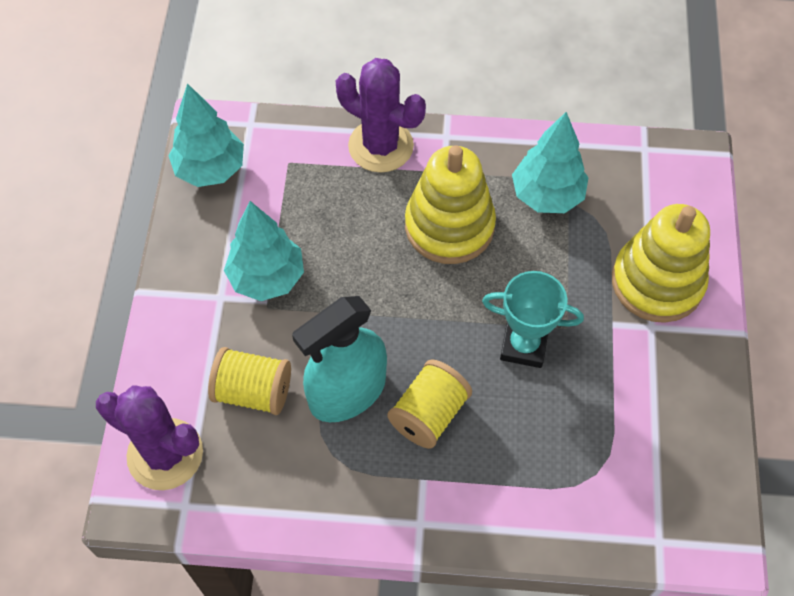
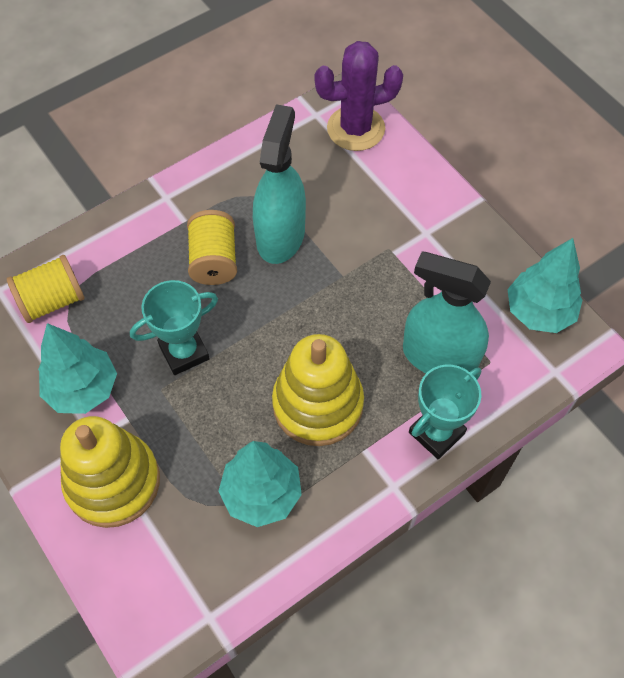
camera: 140 degrees right, 0 degrees up
yellow spool [208,347,291,415] -> yellow spool moved to [7,255,85,323]
turquoise tree [224,201,304,301] -> turquoise tree moved to [38,323,117,414]
purple cactus [336,58,426,173] -> turquoise trophy [409,365,481,459]
none -> turquoise spray bottle [403,252,491,373]

